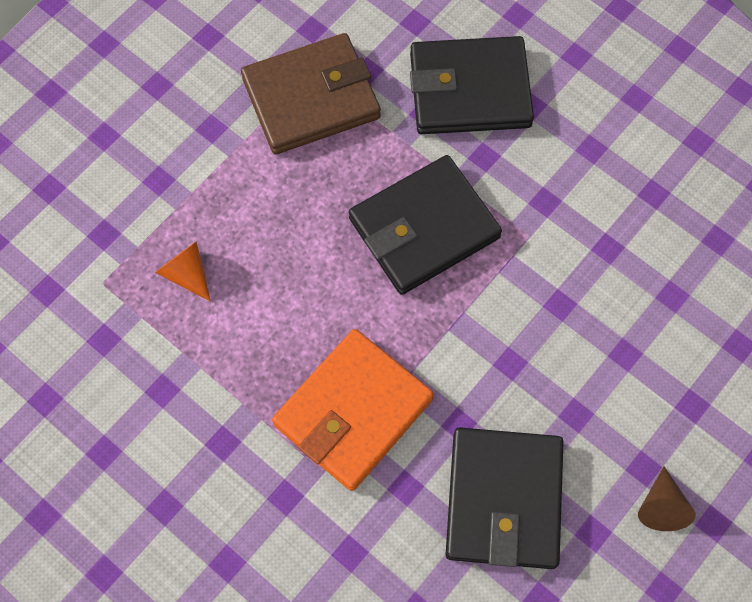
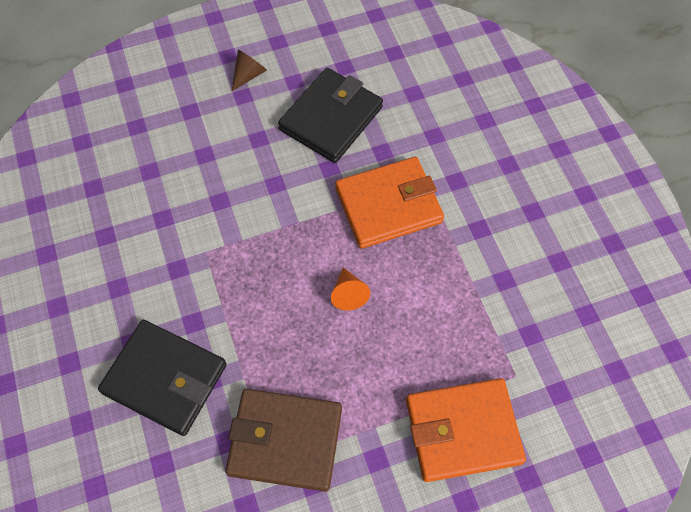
camera: 150 degrees left, 5 degrees down
orange cone [155,241,210,301] -> orange cone moved to [331,267,370,310]
black wallet [349,155,502,295] -> none
none -> orange wallet [406,378,526,482]

